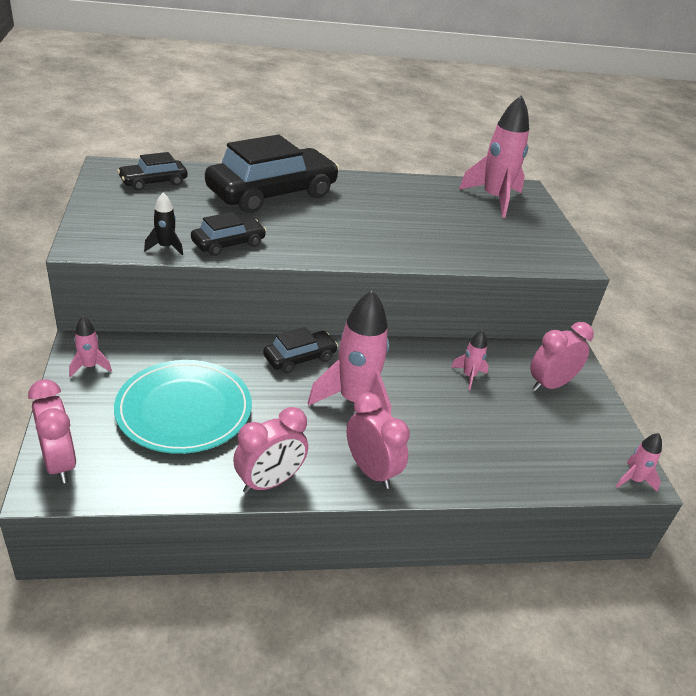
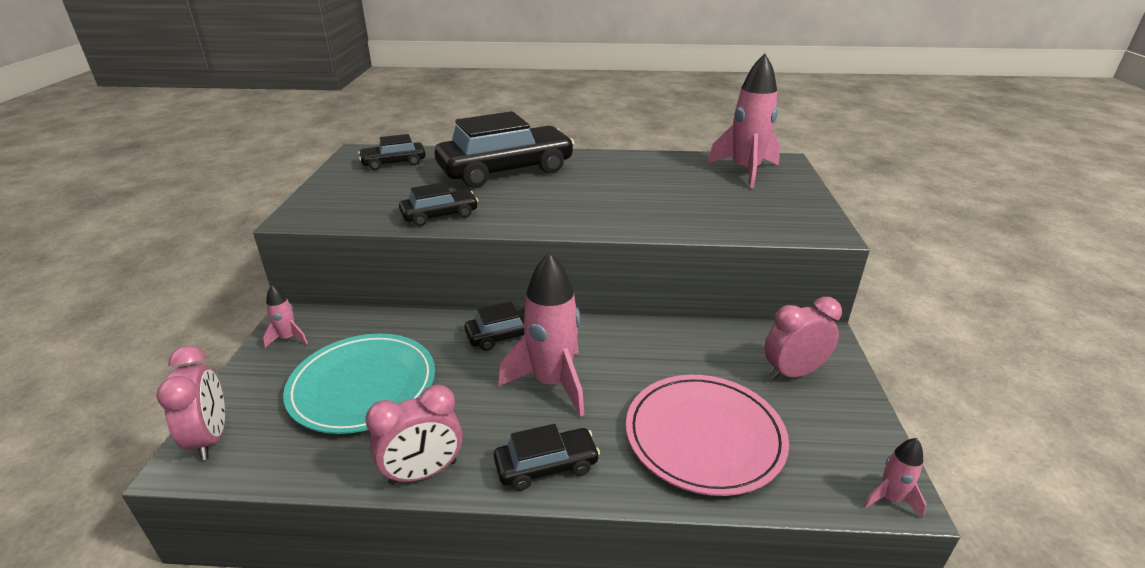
camera: 15 degrees right, 5 degrees down
black rocket [144,193,183,255] -> none
pink clock [347,392,410,489] -> black car [494,424,600,491]
pink rocket [451,330,489,390] -> none
none -> pink plate [626,375,789,496]

